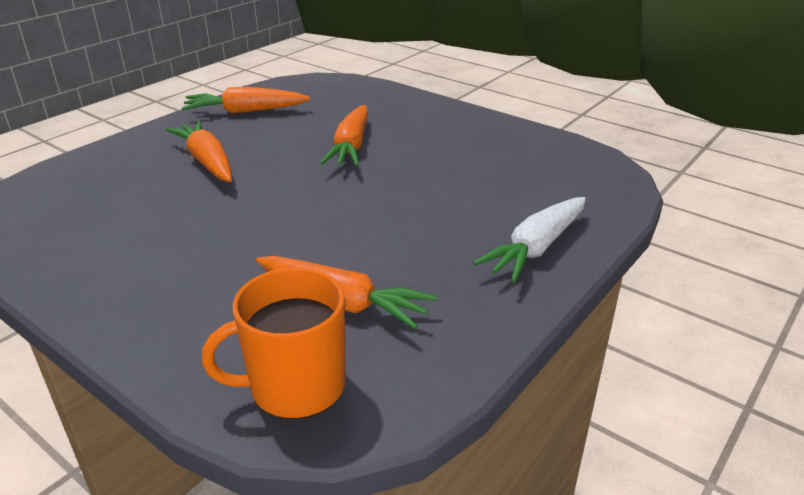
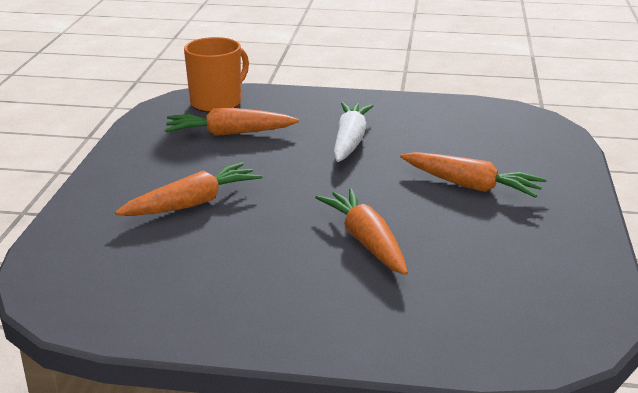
camera: 150 degrees right, 5 degrees down
orange carrot [182,87,310,114] -> orange carrot moved to [115,162,263,216]
white carrot [473,197,586,283] -> white carrot moved to [333,102,374,162]

